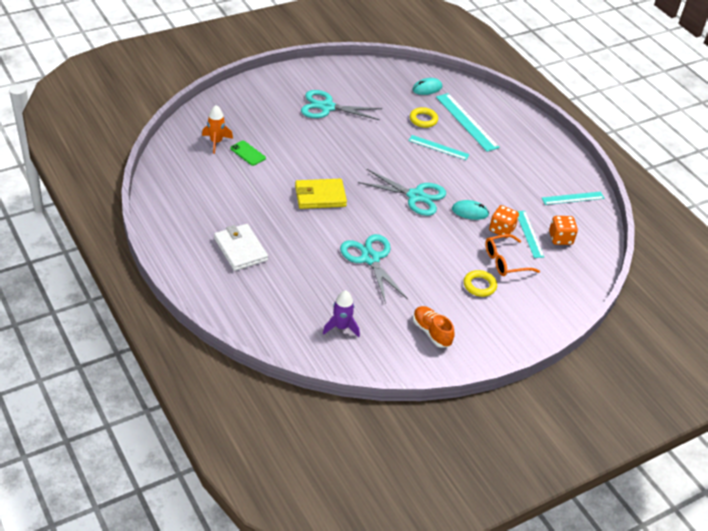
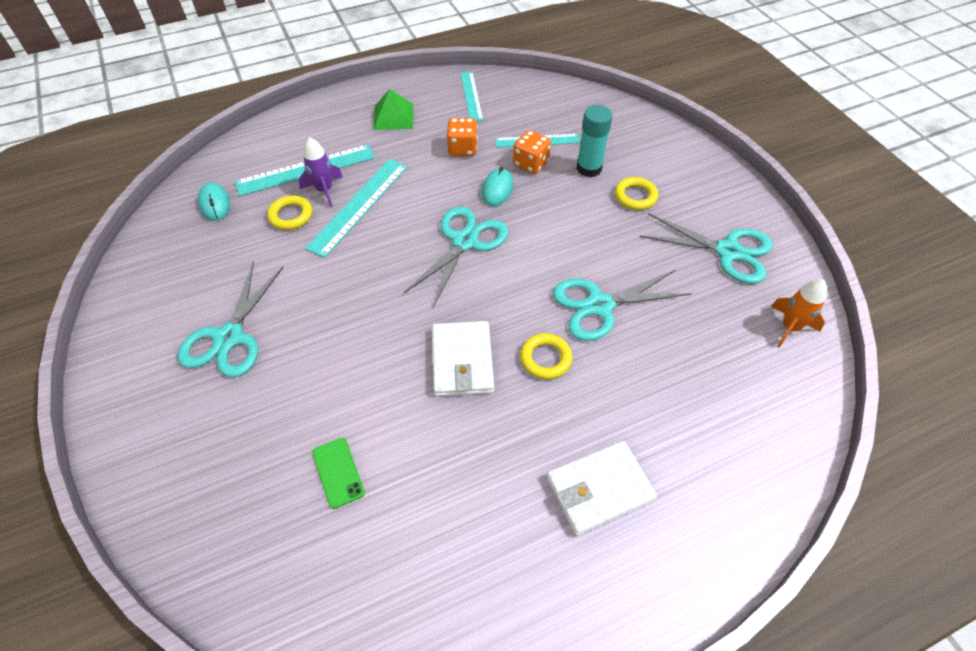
camera: 80 degrees left, 10 degrees up
orange rocket [202,105,233,154] -> orange rocket moved to [771,279,827,348]
green phone [230,141,266,166] -> green phone turned 75 degrees counterclockwise [312,438,365,509]
yellow wallet [295,179,347,209] -> white wallet [432,321,494,397]
purple rocket [323,290,360,337] -> purple rocket moved to [299,137,343,207]
turquoise ruler [408,135,469,160] -> turquoise ruler [305,159,408,258], size x1.58
orange shoe [413,306,455,348] -> turquoise scissors [640,213,773,284]
orange glasses [485,234,540,276] -> turquoise glue stick [577,105,613,177]
orange dice [549,216,578,245] -> orange dice moved to [447,118,478,156]
none -> green pyramid [373,89,413,130]
none -> yellow ring [520,333,573,379]

